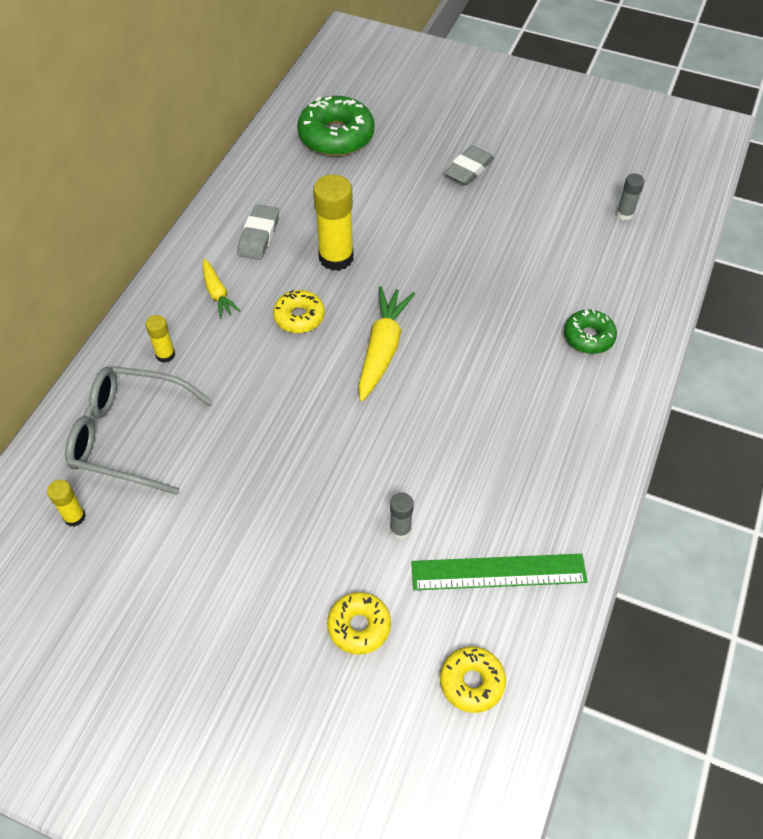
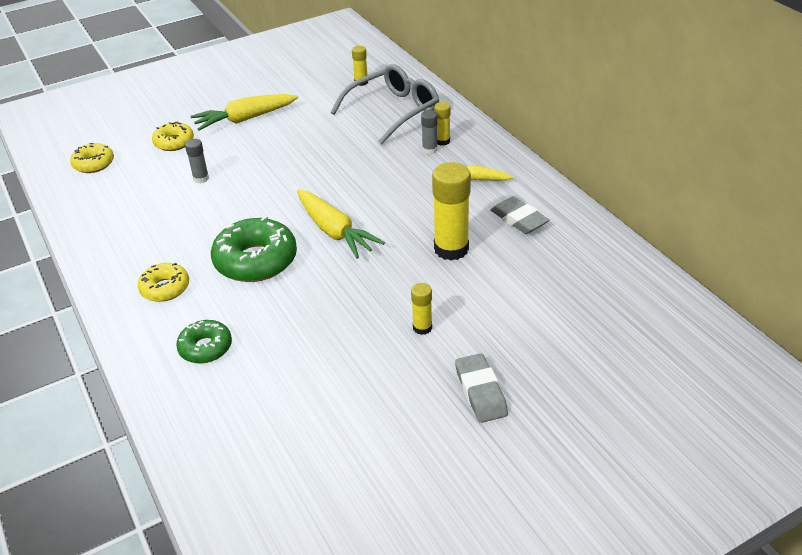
camera: 130 degrees right, 15 degrees down
yellow donut [273,290,325,333] -> yellow donut moved to [138,263,189,302]
green donut [297,96,374,156] -> green donut moved to [211,216,297,282]
green ruler [411,554,588,590] -> none
grey glue stick [616,173,644,221] -> grey glue stick moved to [421,110,438,154]
none -> yellow carrot [191,94,298,131]
none -> yellow glue stick [411,283,432,335]

